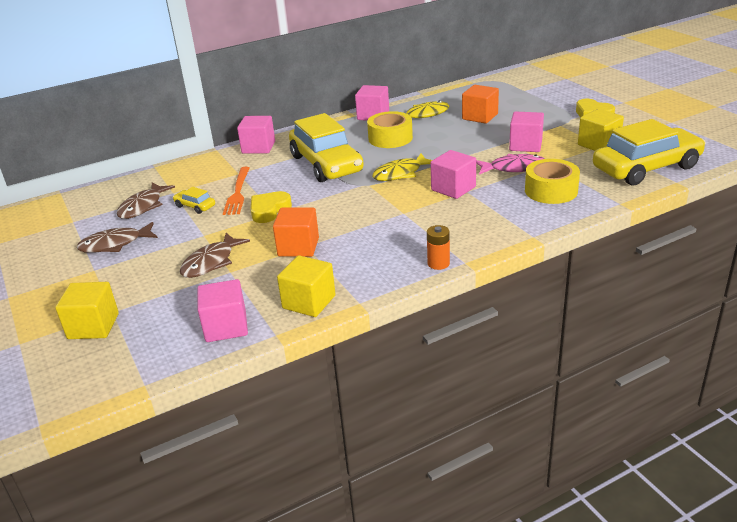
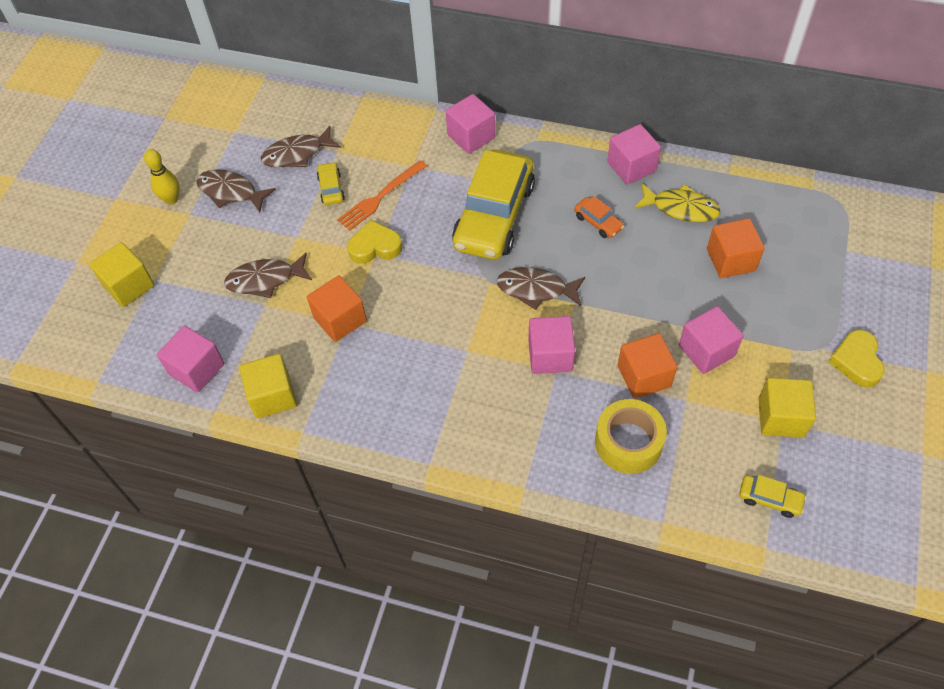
camera: 45 degrees right, 25 degrees up
yellow tape [367,111,413,148] -> orange car [574,196,624,238]
yellow fish [372,153,432,181] -> brown fish [497,267,585,310]
orange battery [427,225,450,270] -> none
pink fish [476,154,545,175] -> orange cube [618,333,677,399]
yellow car [593,119,706,185] -> yellow car [739,475,807,518], size x0.41
none -> yellow bowling pin [144,149,180,205]

